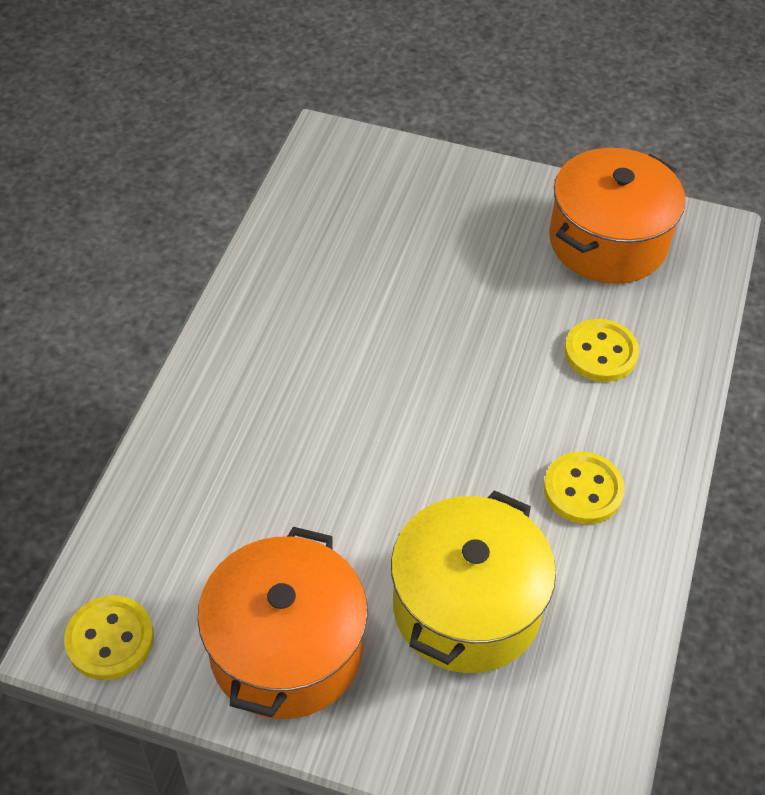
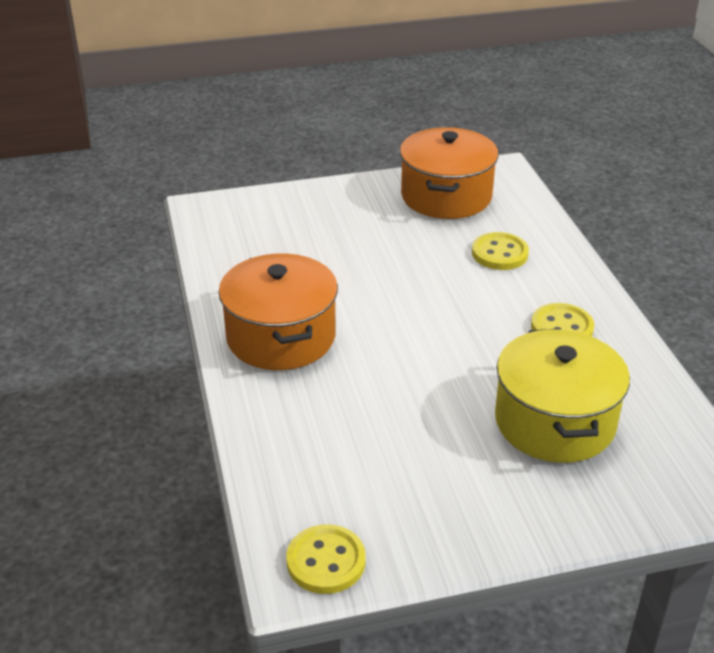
camera: 30 degrees left, 15 degrees down
orange pot [197,527,368,719] -> orange pot moved to [218,253,338,370]

